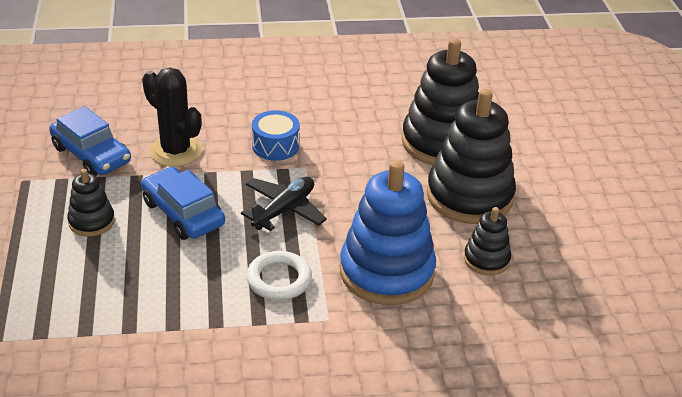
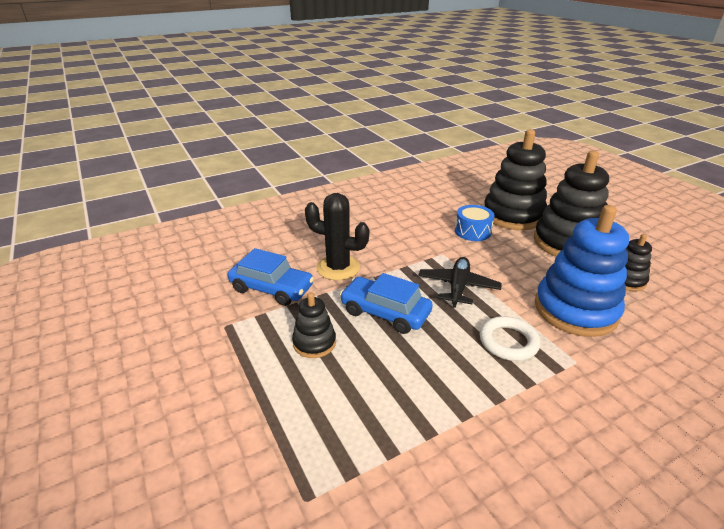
camera: 20 degrees left, 5 degrees down
blue drum [252,110,300,161] -> blue drum moved to [455,205,495,241]

